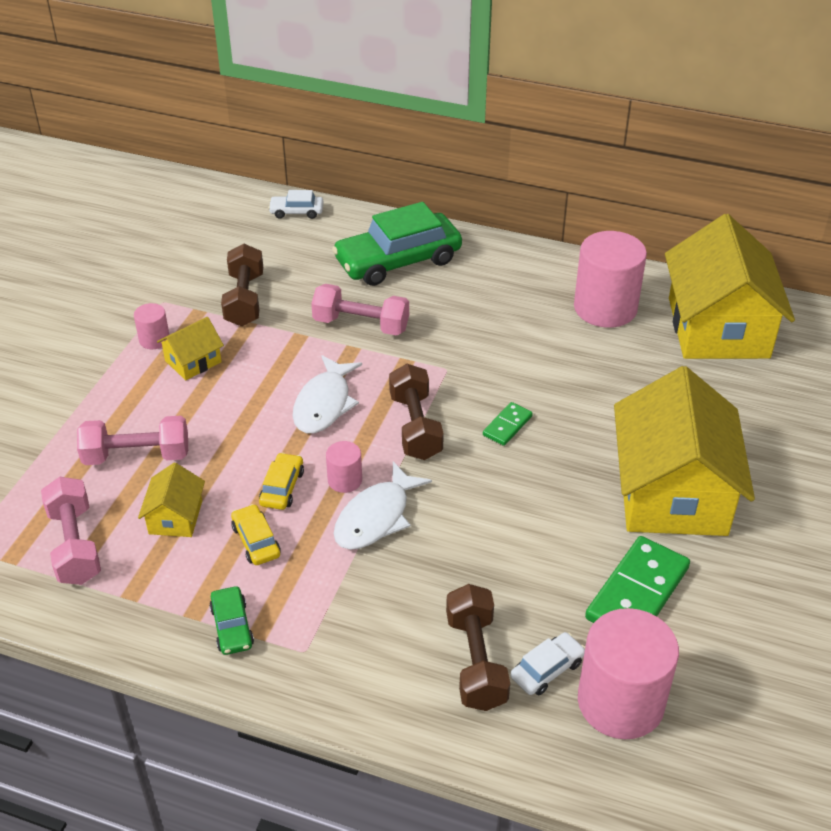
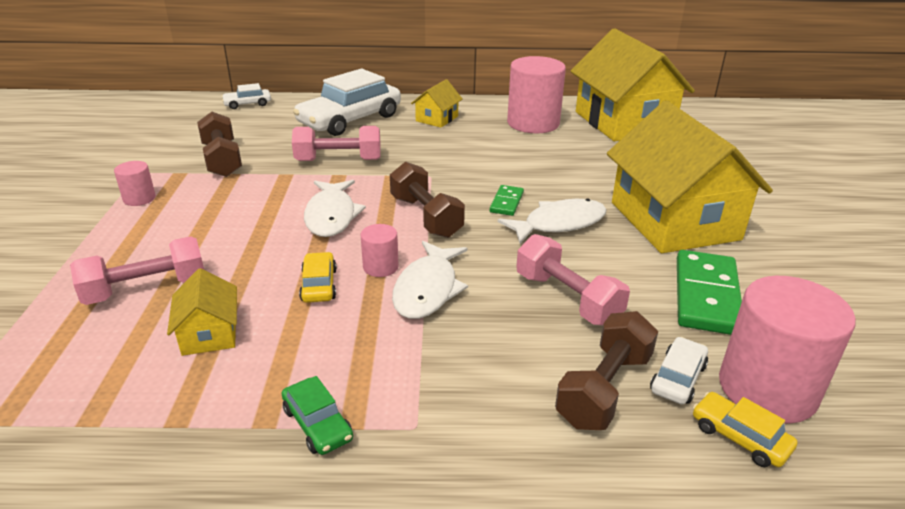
camera: 20 degrees left, 10 degrees down
pink dumbbell [41,477,101,585] -> pink dumbbell moved to [516,234,630,325]
yellow house [157,317,224,380] -> yellow house moved to [411,79,463,128]
yellow car [231,504,281,565] -> yellow car moved to [693,392,797,467]
green car [332,202,462,286] -> white car [293,68,401,136]
brown dumbbell [446,584,510,711] -> brown dumbbell turned 60 degrees clockwise [555,311,658,430]
none -> white fish [498,198,606,243]

